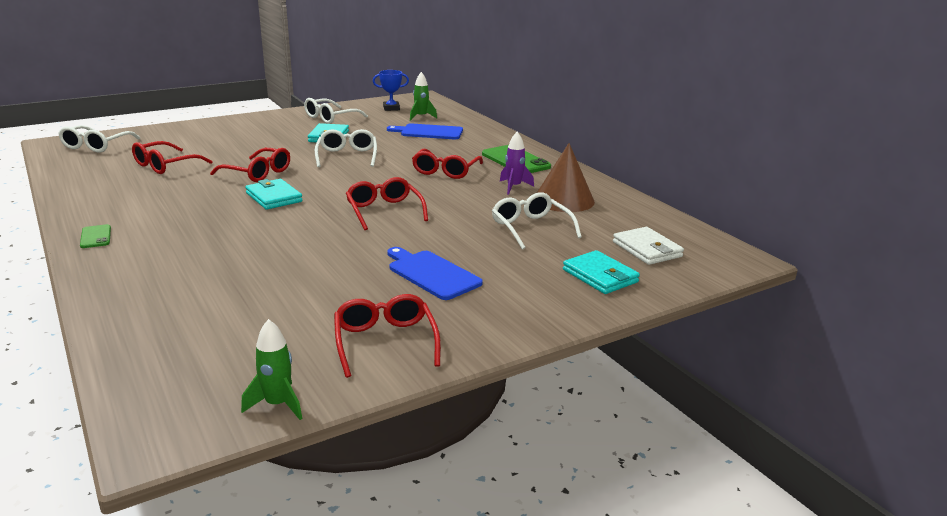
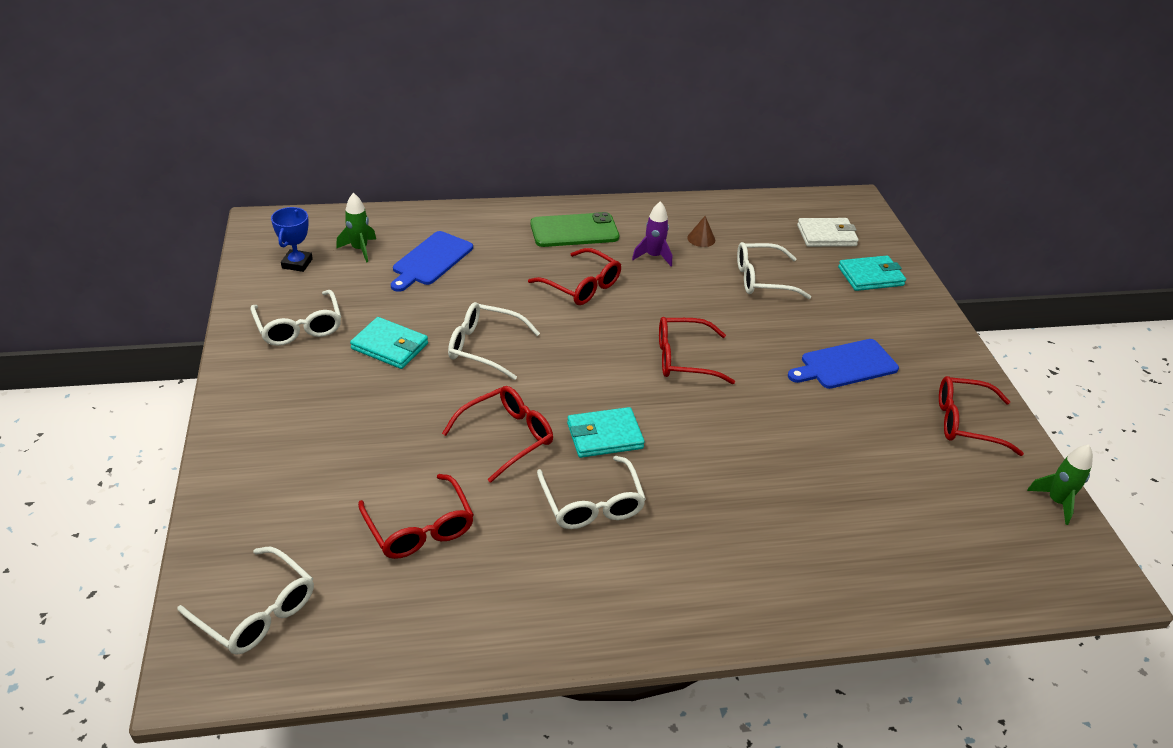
camera: 70 degrees left, 15 degrees up
green phone [80,224,111,248] -> none
brown cone [537,143,595,212] -> brown cone [687,216,715,247], size x0.44
none -> white glasses [537,456,646,529]

